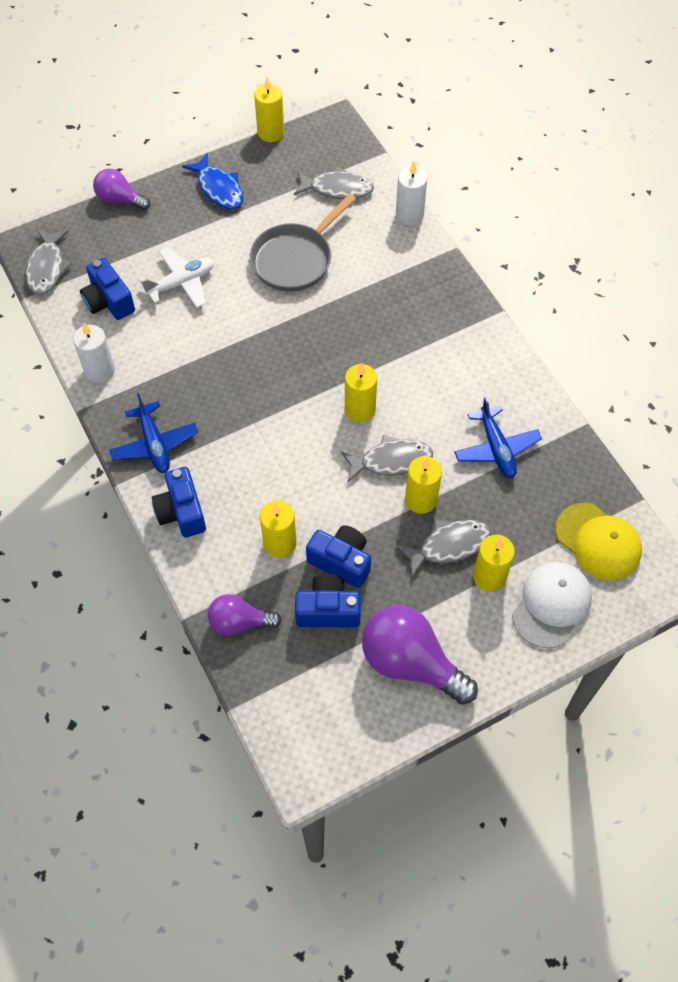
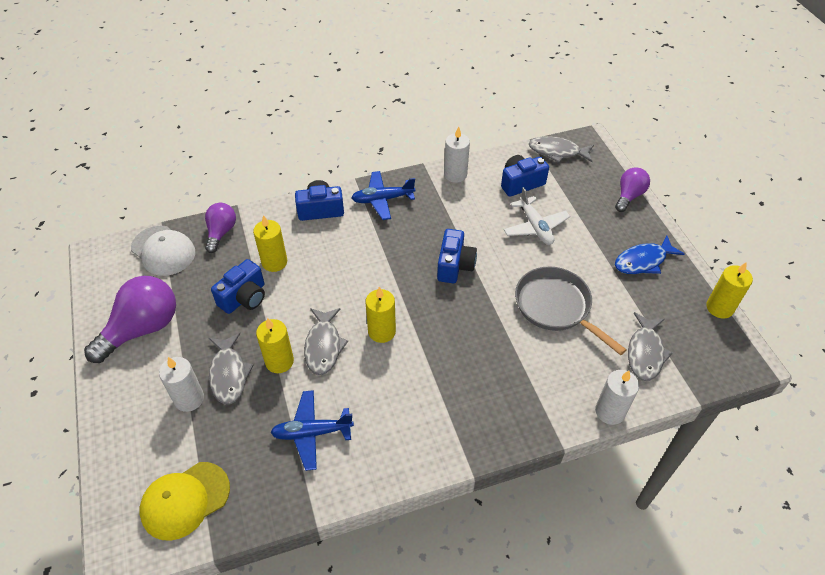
camera: 100 degrees right, 10 degrees down
blue camera [295,574,361,628] -> blue camera moved to [437,229,477,283]
yellow candle [473,535,515,591] -> white candle [159,357,204,412]
white cap [512,562,592,648] -> white cap moved to [131,226,195,276]

